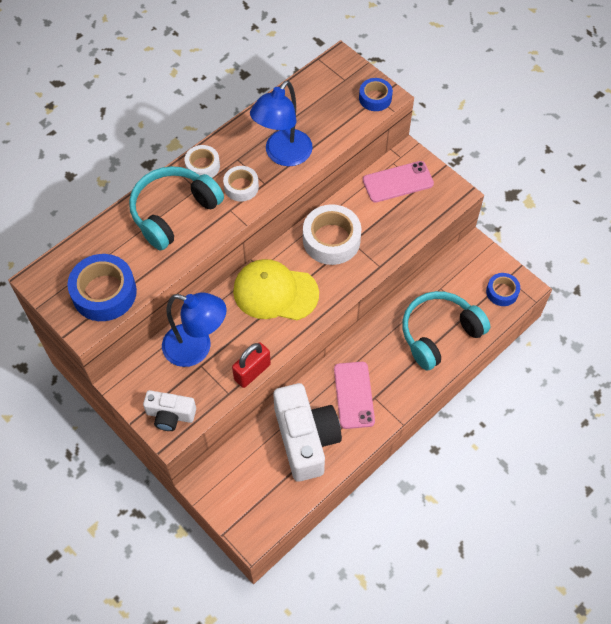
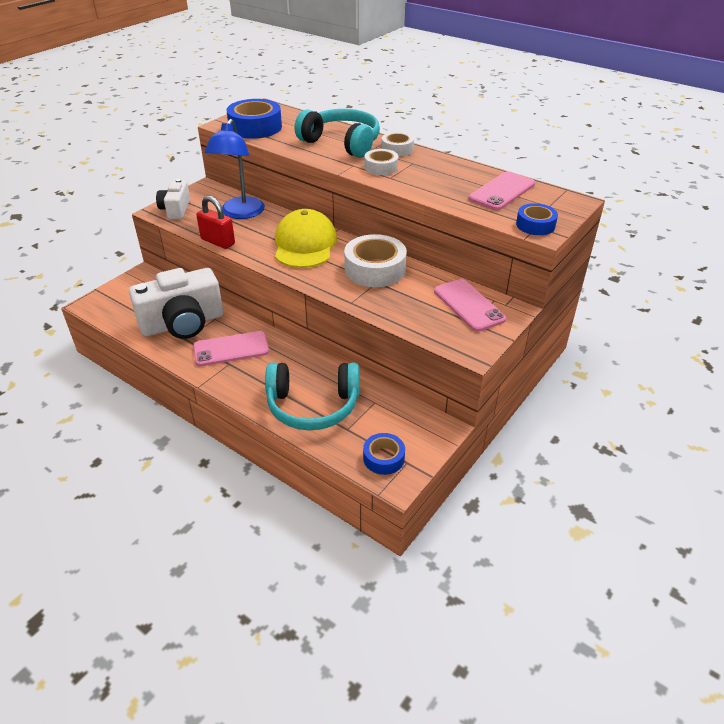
camera: 80 degrees right, 20 degrees down
blue lamp [250,80,313,166] -> none
turquoise headphones [402,291,490,371] -> turquoise headphones turned 135 degrees clockwise [265,362,359,430]
none -> pink phone [468,171,535,210]

